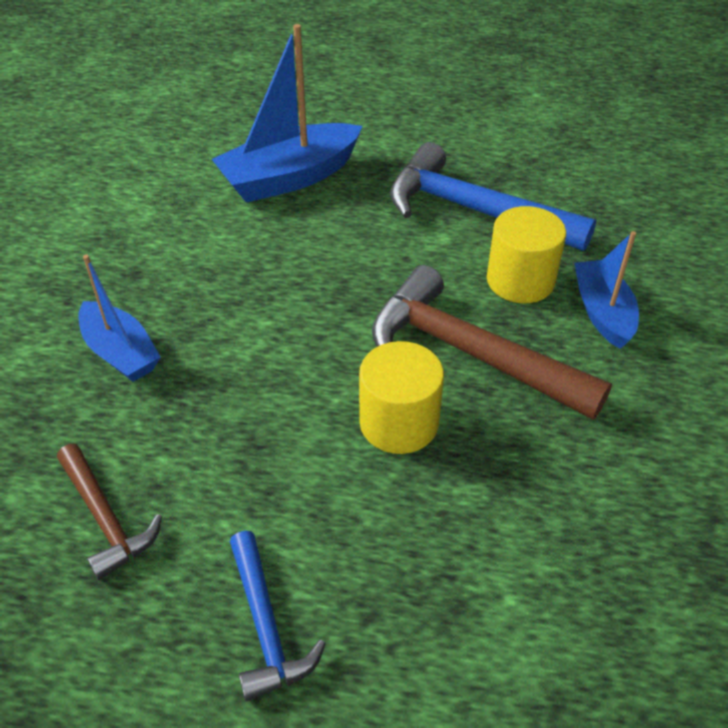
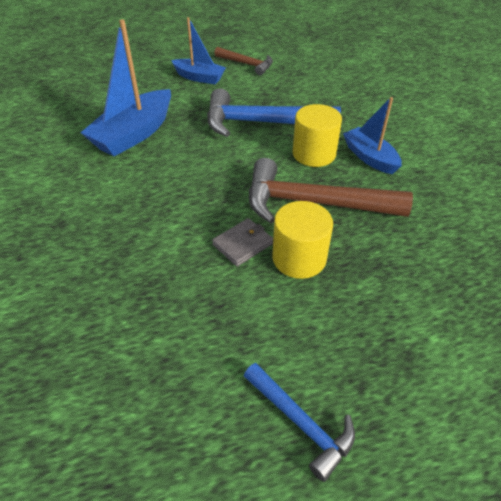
camera: 25 degrees left, 0 degrees up
brown hammer [57,444,162,580] -> brown hammer moved to [214,47,273,75]
blue boat [78,255,161,382] -> blue boat moved to [171,17,226,84]
none -> grey wallet [212,218,273,267]

